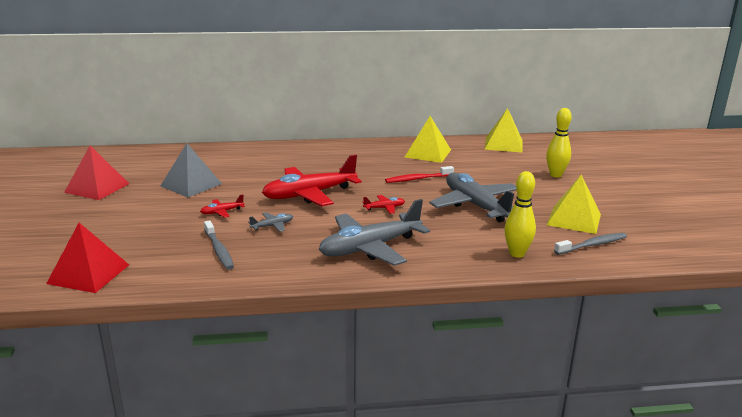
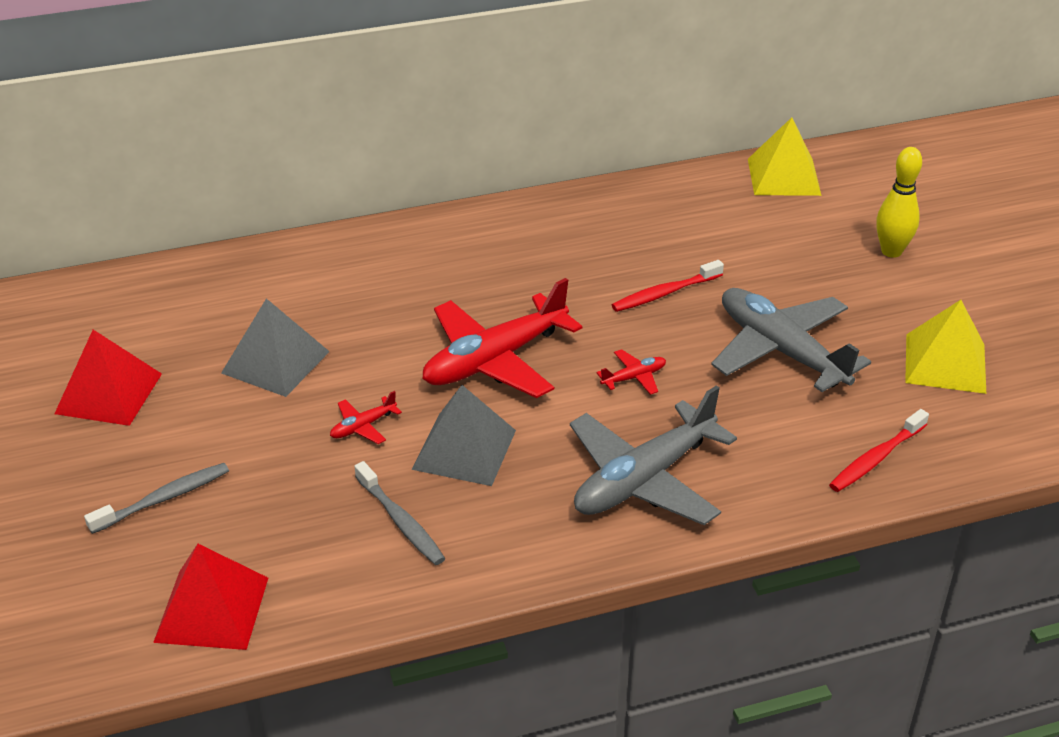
camera: 10 degrees left, 15 degrees up
grey plane [248,212,293,232] -> grey pyramid [411,385,516,486]
yellow pyramid [405,116,451,163] -> none
yellow bowling pin [504,171,536,258] -> red toothbrush [829,409,929,492]
grey toothbrush [554,233,627,255] -> grey toothbrush moved to [84,463,229,534]

